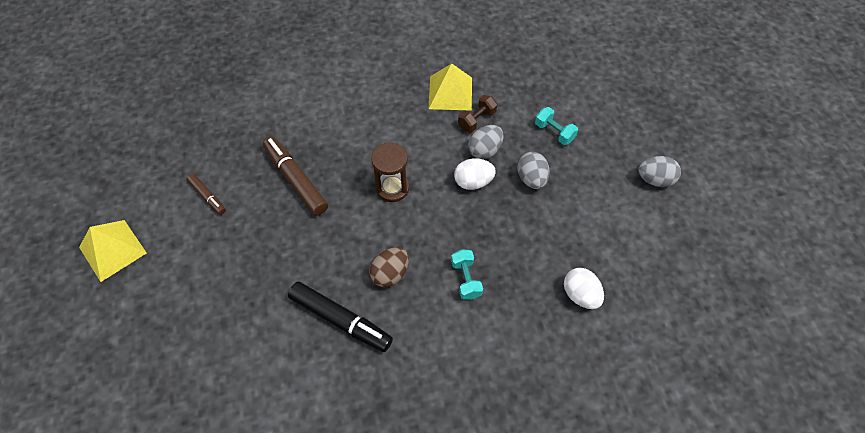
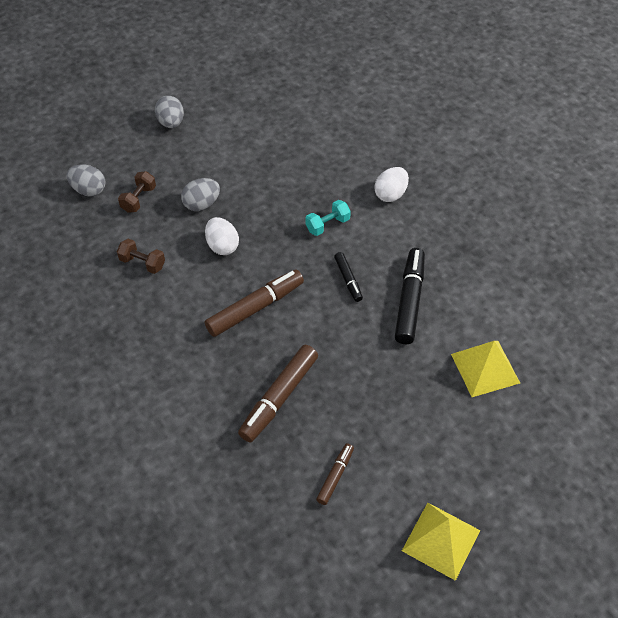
camera: 110 degrees left, 5 degrees down
brown egg [369,247,409,287] -> black marker [334,252,363,302]
brown hourglass [371,142,409,202] -> brown marker [205,269,304,337]
yellow pyramid [428,64,472,111] -> yellow pyramid moved to [451,341,520,397]
grey egg [468,125,503,160] -> grey egg moved to [67,165,106,197]
turquoise dumbbell [535,107,578,145] -> brown dumbbell [118,171,156,213]
white egg [564,268,604,309] -> white egg moved to [374,167,409,202]

